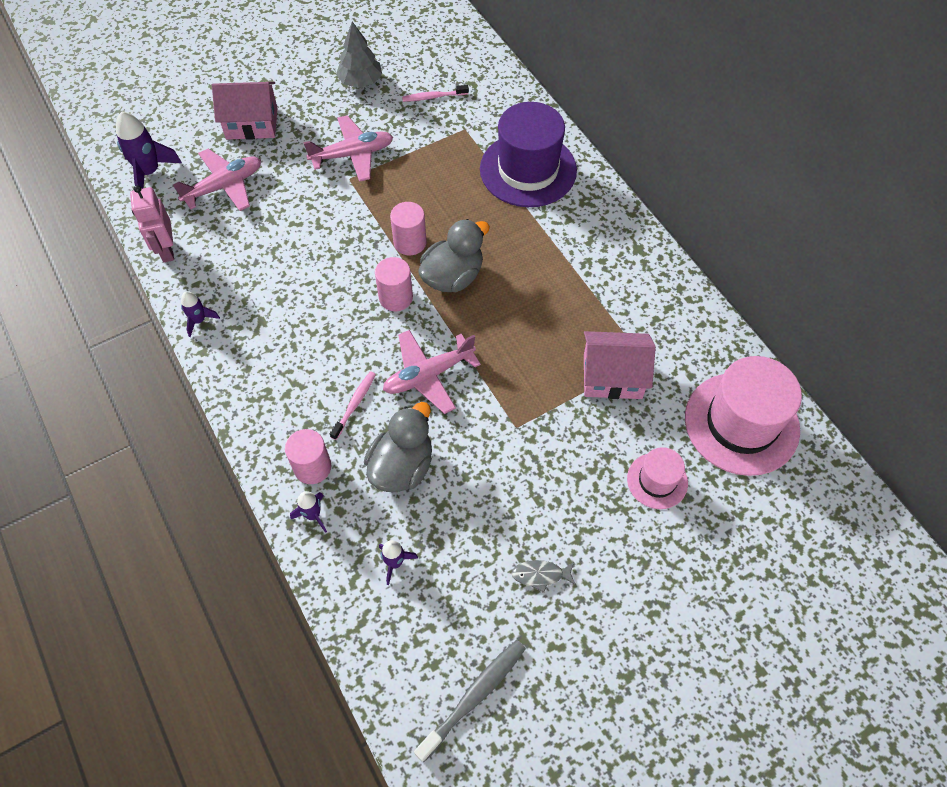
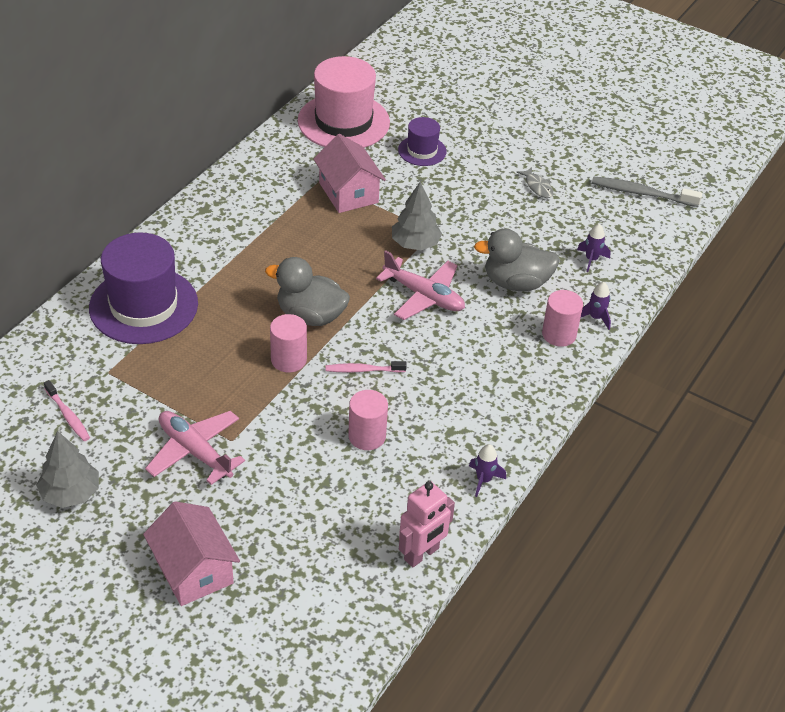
camera: 120 degrees left, 15 degrees down
purple rocket [116,112,182,189] -> none
pink plane [173,149,261,211] -> none
pink toothbrush [330,371,376,440] -> pink toothbrush moved to [325,361,407,373]
pink cylinder [375,257,413,311] -> pink cylinder moved to [348,390,388,450]
pink hat [627,447,688,509] -> purple hat [398,117,447,166]
none -> grey tree [392,181,442,250]

